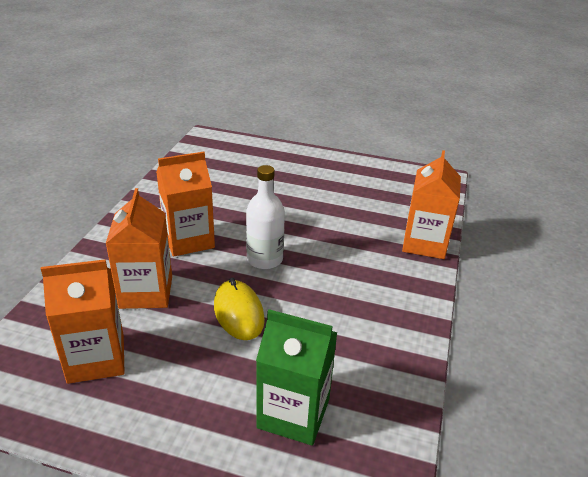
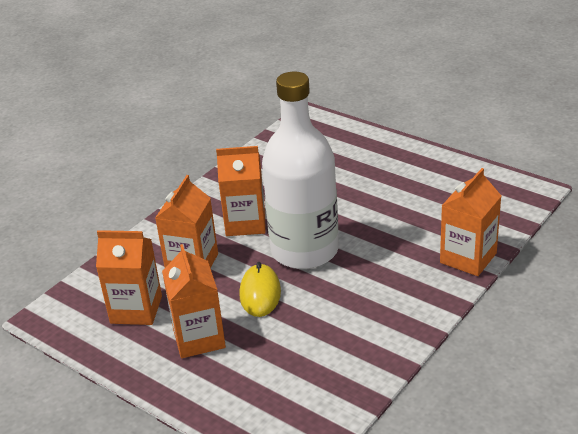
camera: 25 degrees right, 0 degrees up
white bottle [246,165,285,269] -> white bottle [262,72,339,269], size x1.99
green carton [256,309,338,446] -> none
none -> orange carton [162,244,226,358]

